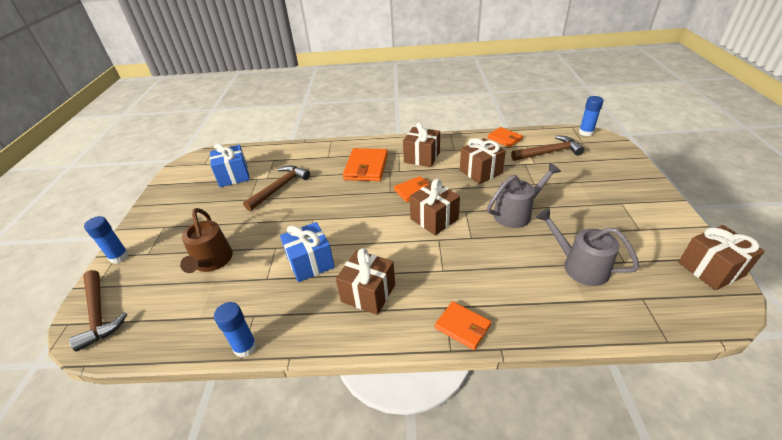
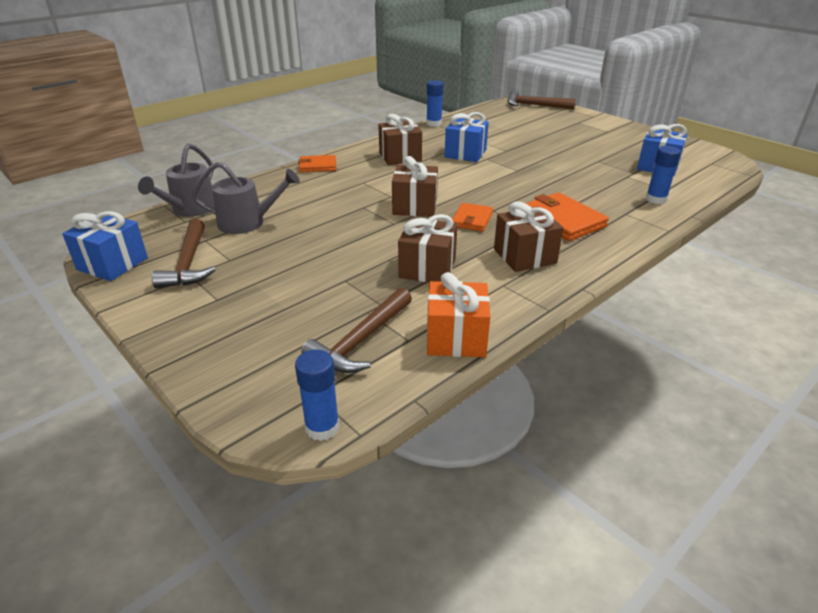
camera: 135 degrees right, 5 degrees down
blue glue stick [84,216,129,264] -> blue glue stick moved to [646,146,681,204]
brown watering can [180,208,233,273] -> none
brown hammer [243,165,310,211] -> brown hammer moved to [152,219,216,288]
orange wallet [487,127,523,148] -> orange gift [427,272,490,357]
grey watering can [487,163,561,228] -> grey watering can moved to [138,144,215,217]
brown gift [678,225,765,290] -> blue gift [62,211,148,281]

